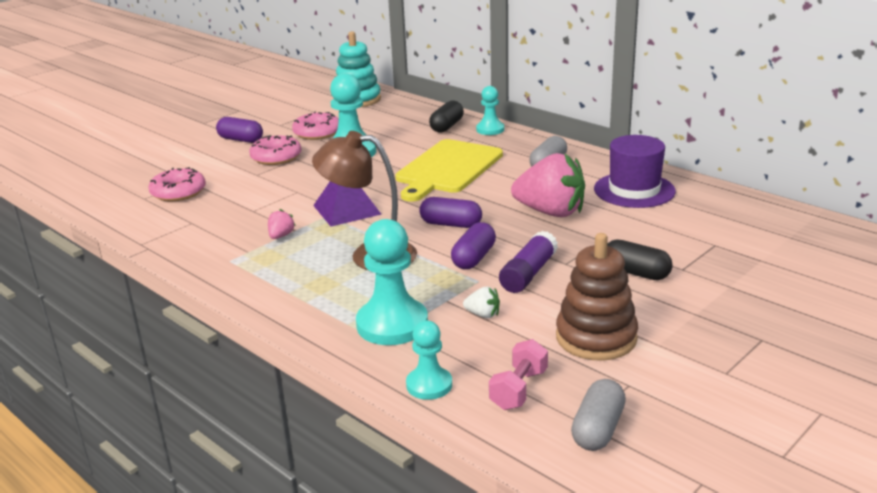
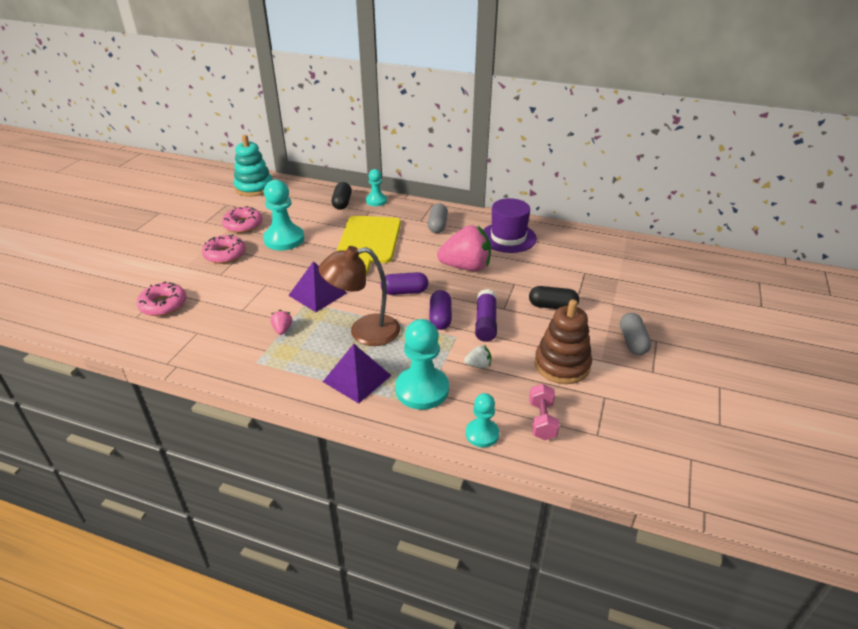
camera: 25 degrees left, 10 degrees up
purple capsule [216,117,263,143] -> none
grey capsule [571,379,626,451] -> grey capsule moved to [620,313,651,355]
none -> purple pyramid [323,344,392,403]

